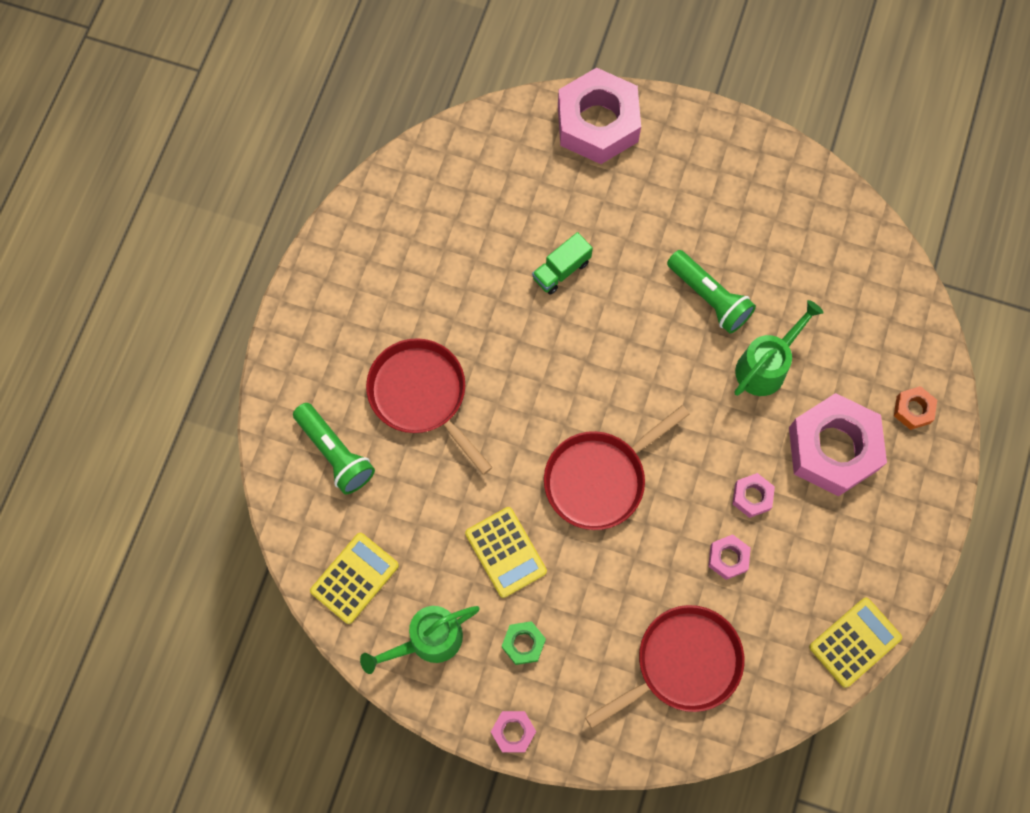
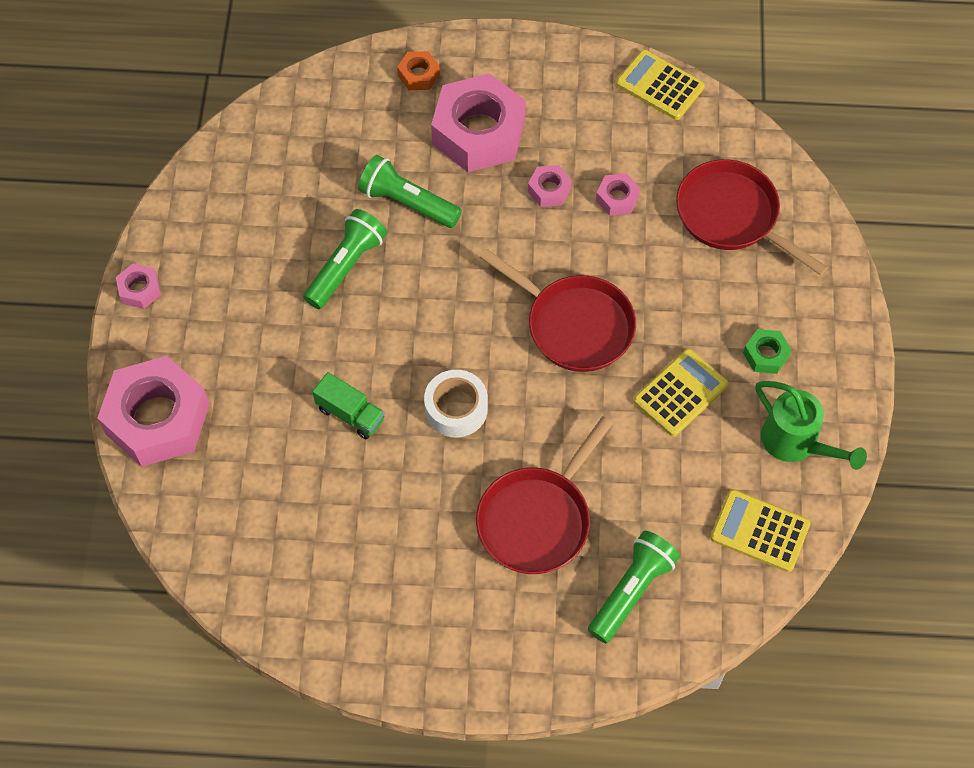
camera: 105 degrees left, 10 degrees down
pink nut [491,711,536,753] -> pink nut moved to [116,263,161,309]
green watering can [734,300,824,396] -> green flashlight [358,155,462,228]
none -> white tape [424,370,488,437]

